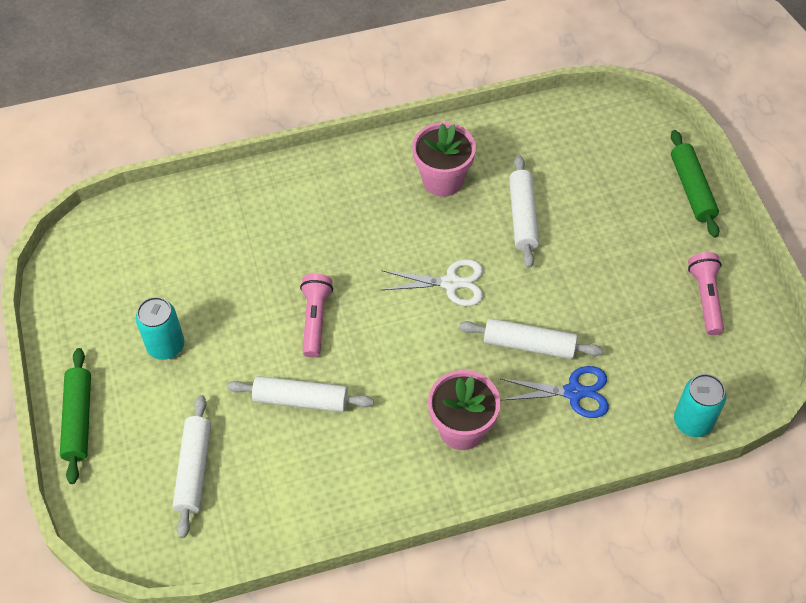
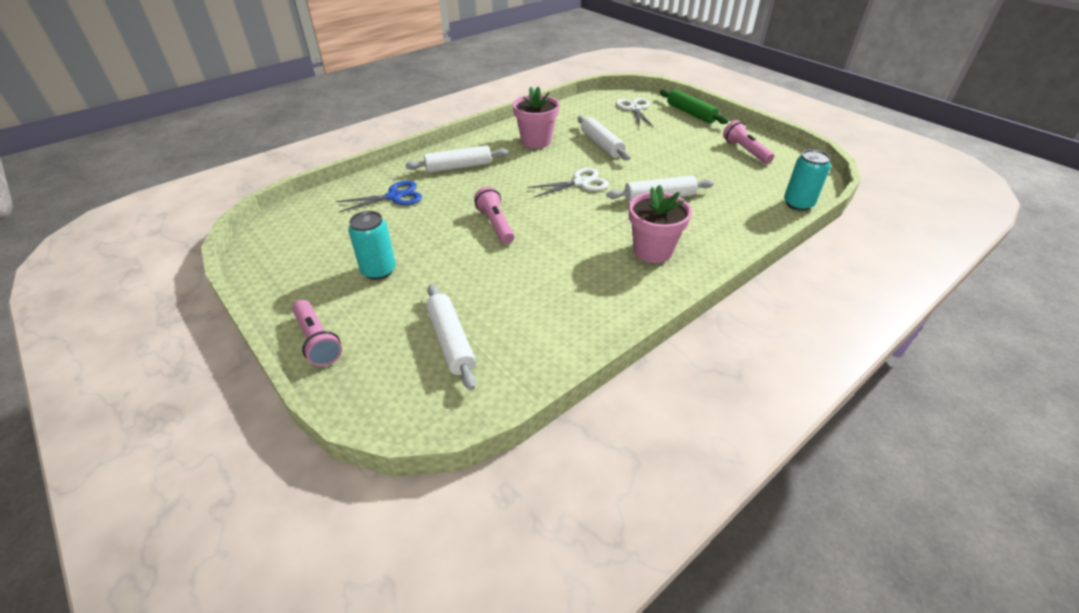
camera: 25 degrees left, 15 degrees down
green rolling pin [60,348,91,484] -> pink flashlight [292,300,342,367]
white rolling pin [227,376,374,412] -> white rolling pin moved to [405,145,508,173]
blue scissors [500,366,609,418] -> blue scissors moved to [335,181,422,213]
none -> white scissors [616,98,654,127]

